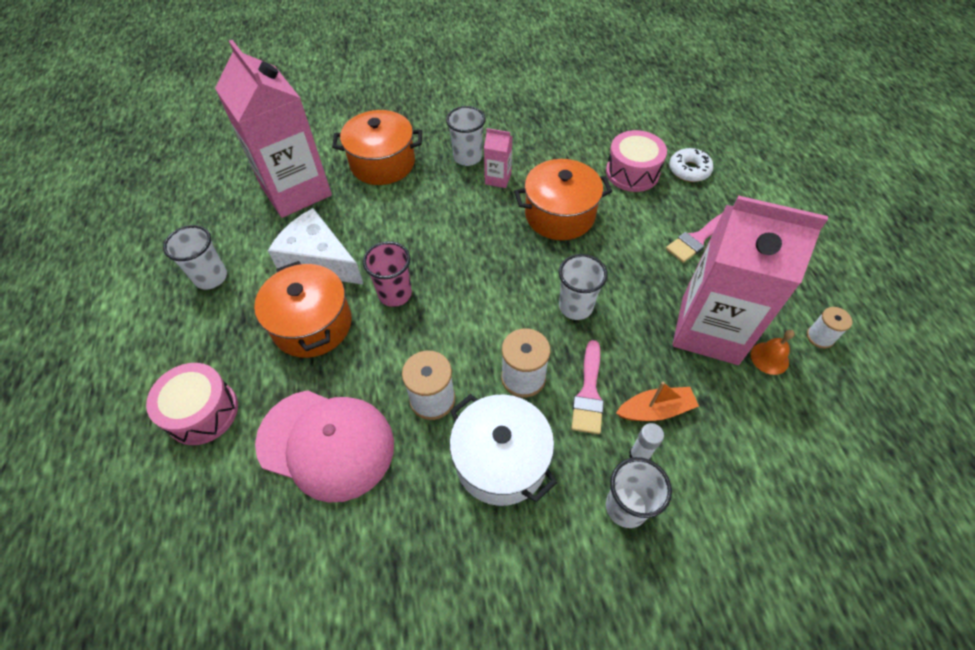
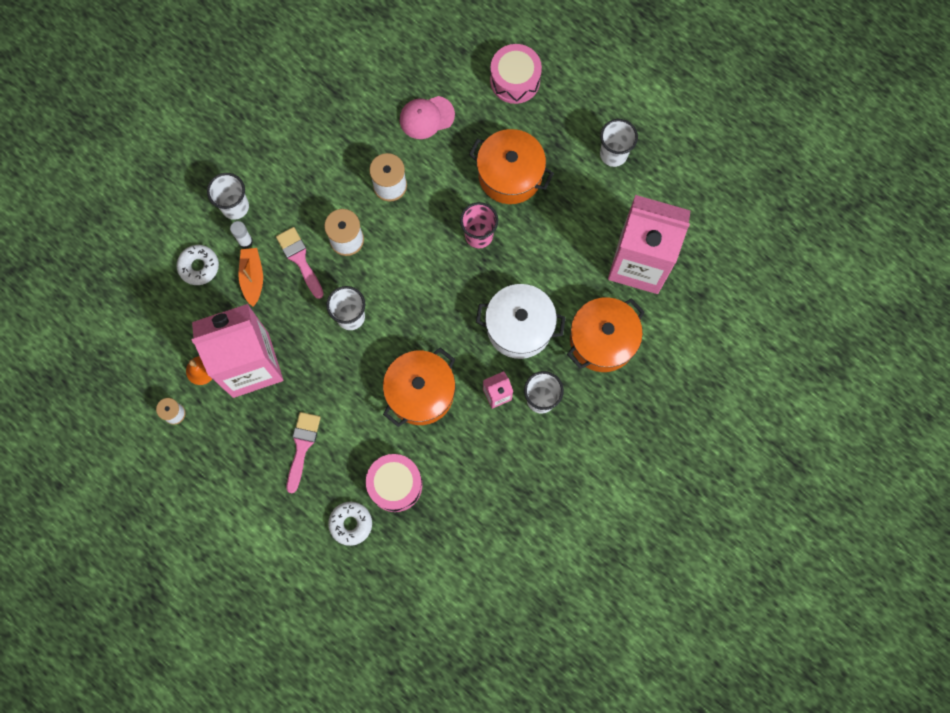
camera: 140 degrees right, 20 degrees up
pink cap [255,390,394,503] -> pink cap [400,96,455,139], size x0.57
white cheese [268,208,364,285] -> none
white pot [450,394,557,506] -> white pot moved to [476,284,566,359]
orange boat [616,382,699,421] -> orange boat turned 135 degrees clockwise [239,248,263,307]
none -> white donut [177,245,219,285]

